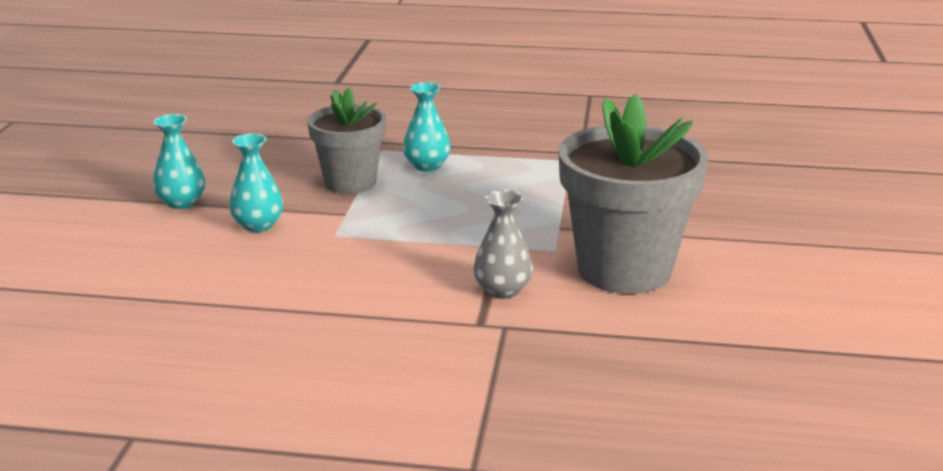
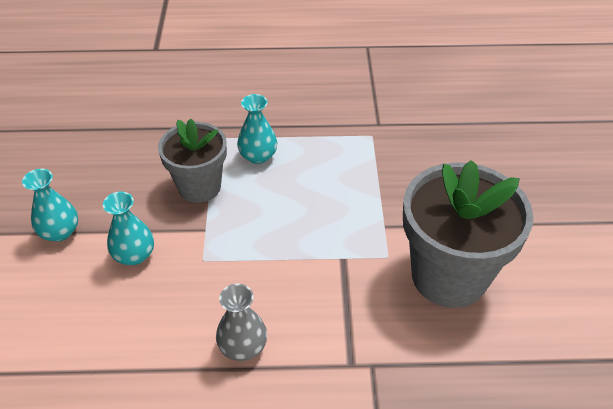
camera: 10 degrees left, 20 degrees up
grey vase [474,190,533,299] -> grey vase moved to [216,284,267,361]

